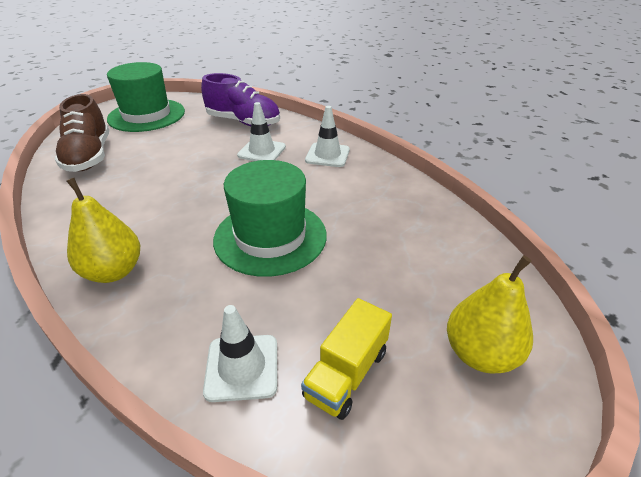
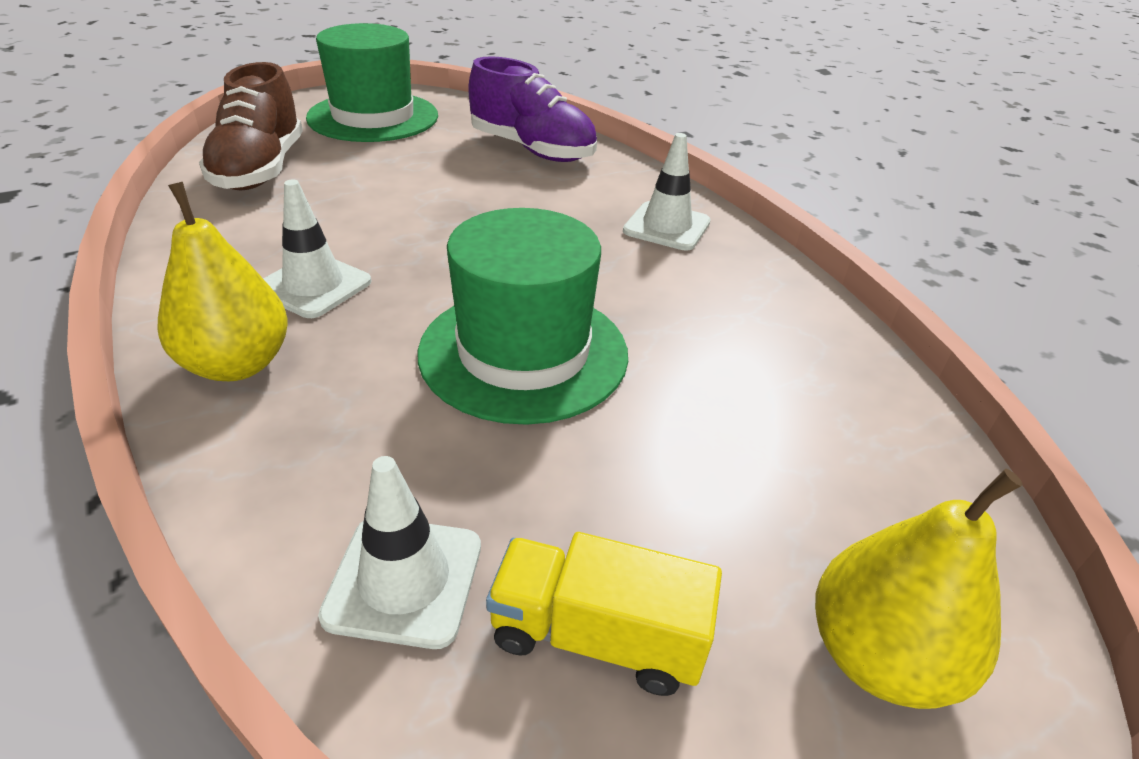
camera: 10 degrees right, 0 degrees up
white traffic cone [237,102,286,161] -> white traffic cone moved to [263,180,371,318]
yellow truck [301,298,392,420] -> yellow truck turned 60 degrees clockwise [486,532,722,696]

